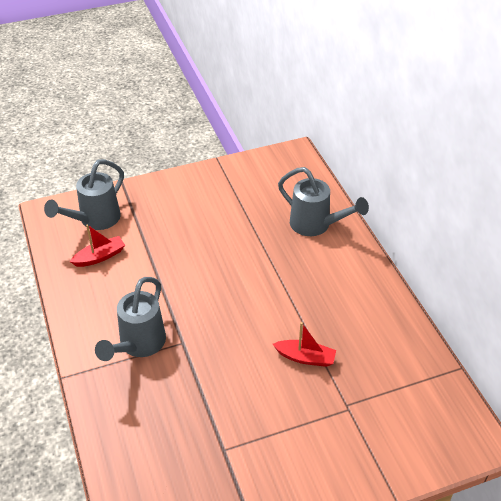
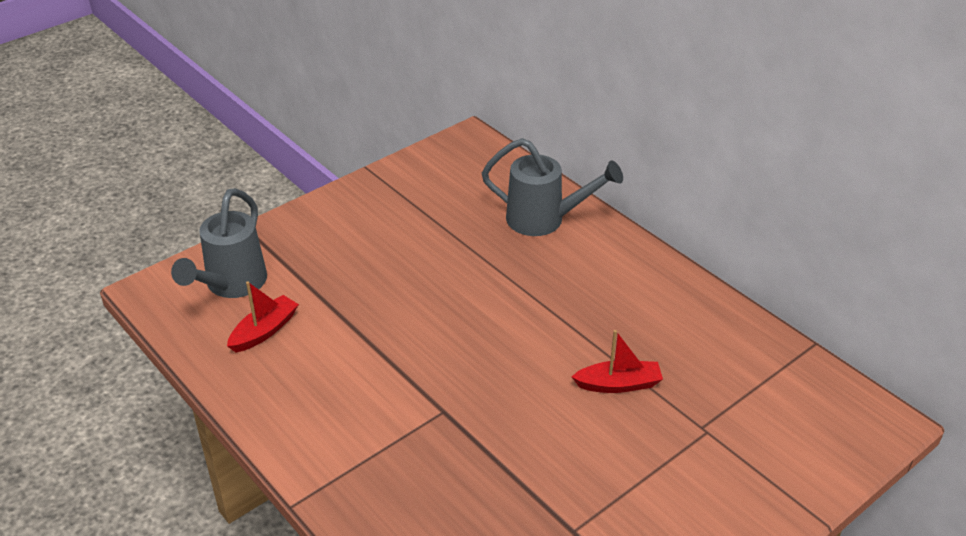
camera: 20 degrees left, 5 degrees down
grey watering can [95,277,166,361] -> none

